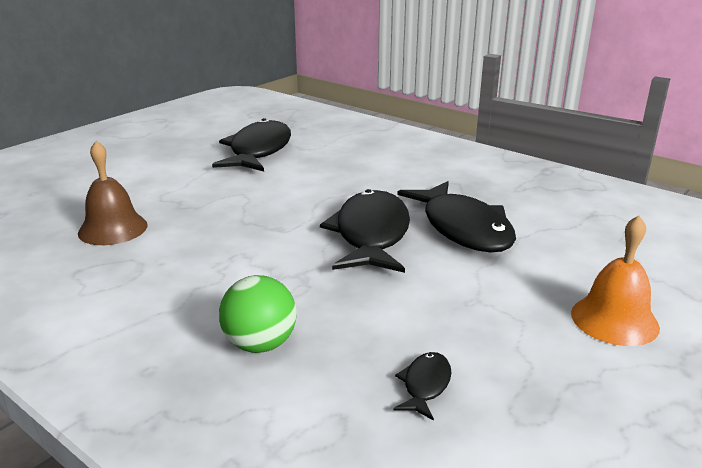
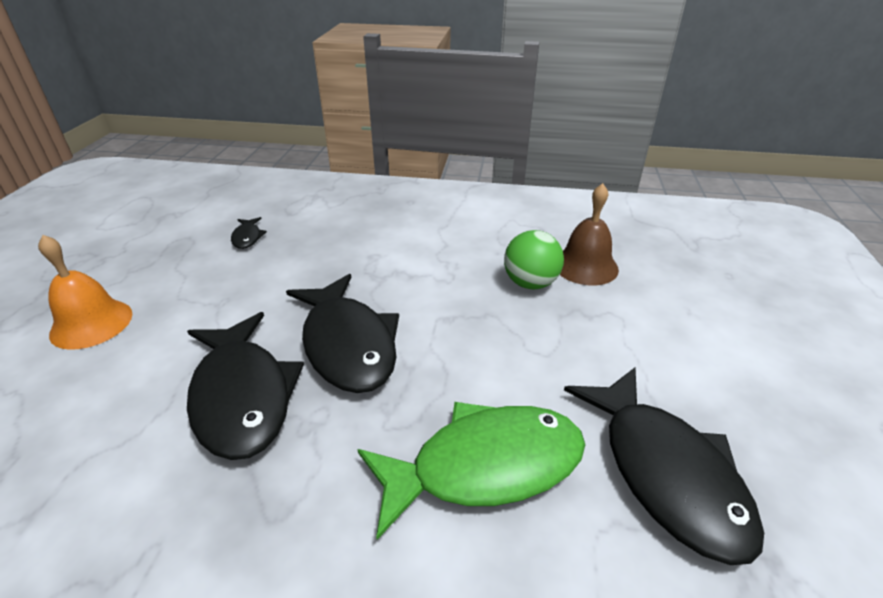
camera: 150 degrees right, 10 degrees up
green ball [219,275,297,353] -> green ball moved to [504,230,564,289]
black fish [397,181,516,252] -> black fish turned 150 degrees counterclockwise [187,312,304,460]
none -> green fish [357,402,585,540]

